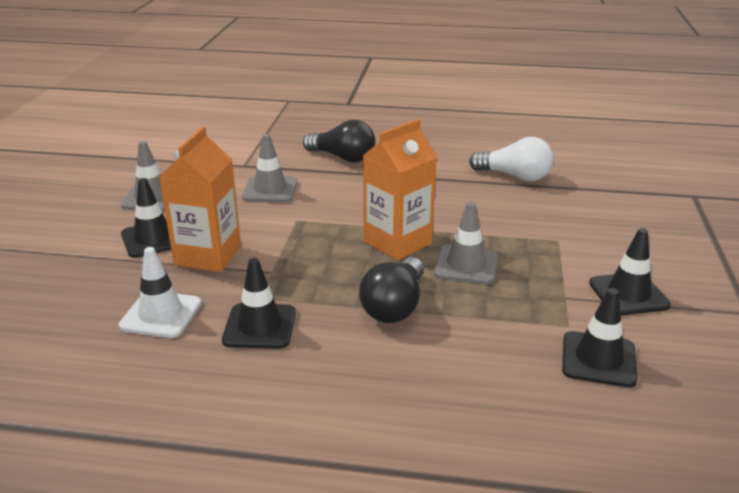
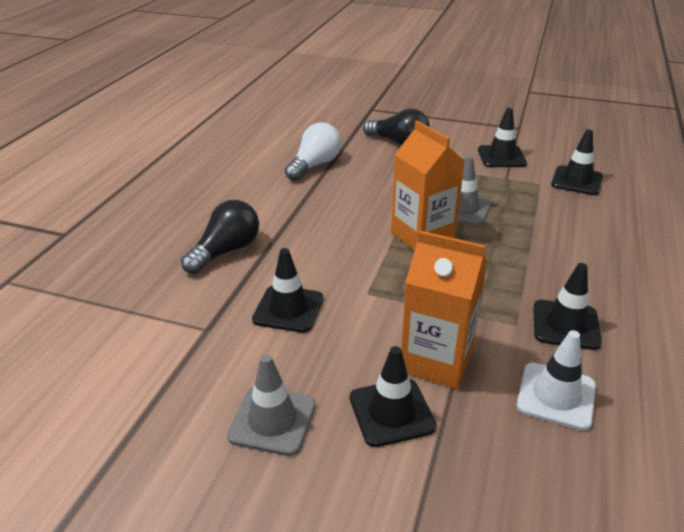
camera: 80 degrees left, 5 degrees up
grey traffic cone [242,134,297,202] -> black traffic cone [252,248,323,333]
black light bulb [359,257,424,323] -> black light bulb moved to [363,109,430,146]

